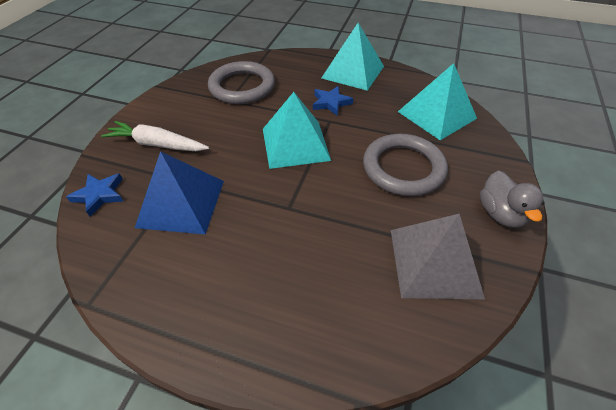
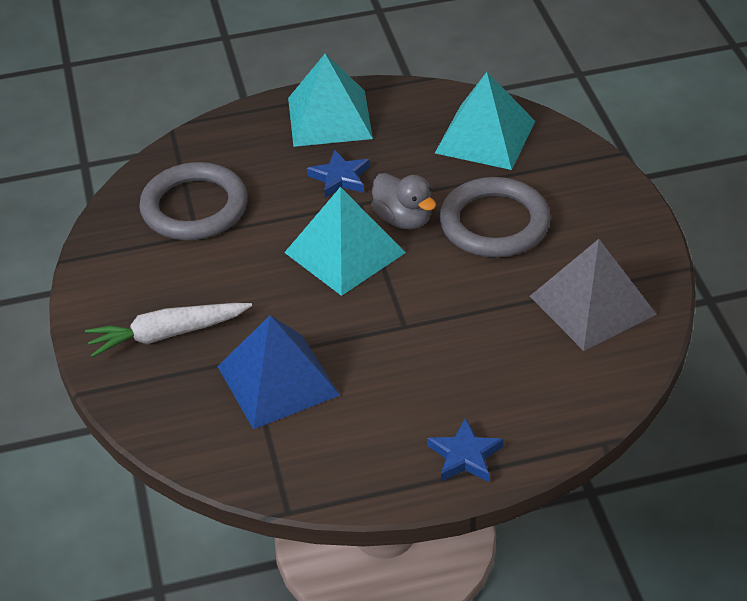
camera: 30 degrees left, 5 degrees down
blue star [66,173,123,217] -> blue star moved to [427,417,504,482]
grey duck [480,171,545,228] -> grey duck moved to [372,173,436,229]

